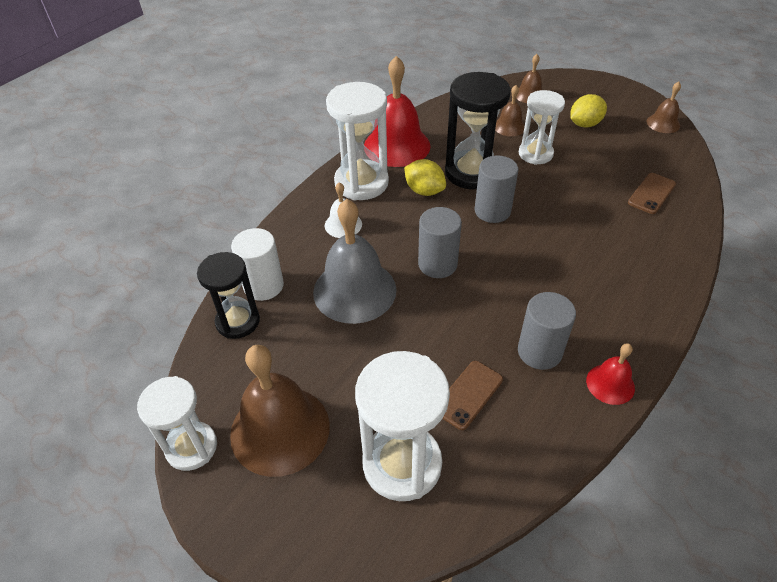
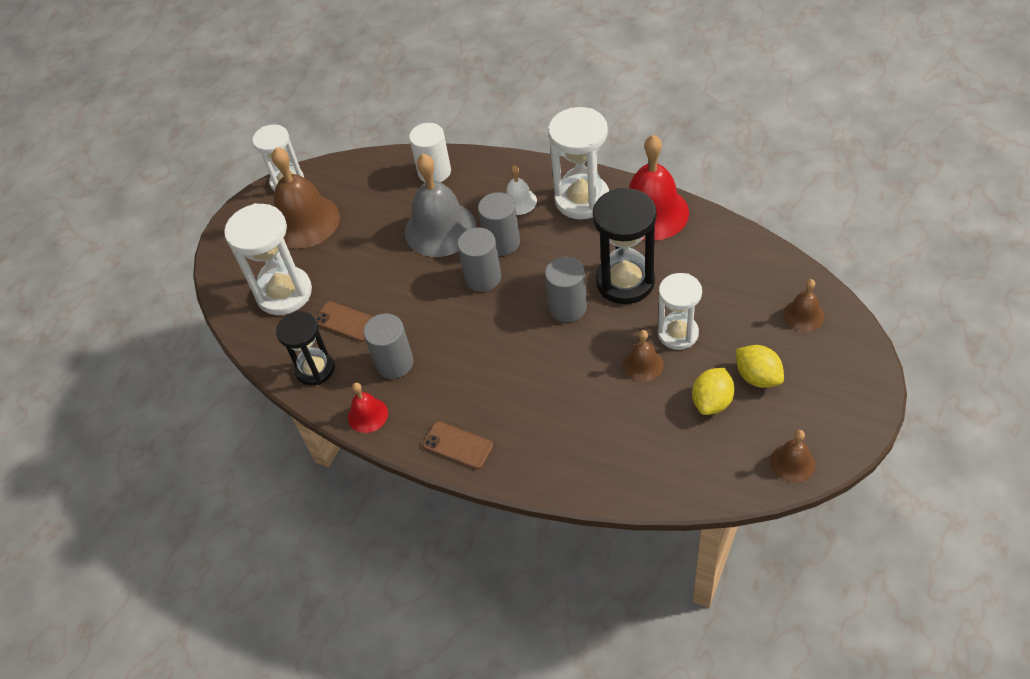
camera: 85 degrees right, 5 degrees up
black hourglass [197,252,260,339] -> black hourglass moved to [276,311,335,386]
yellow lemon [404,159,446,196] -> yellow lemon moved to [692,368,735,415]
brown bell [495,85,525,136] -> brown bell moved to [623,330,664,382]
brown phone [628,173,676,214] -> brown phone moved to [422,421,493,469]
none -> grey cylinder [478,192,520,256]

